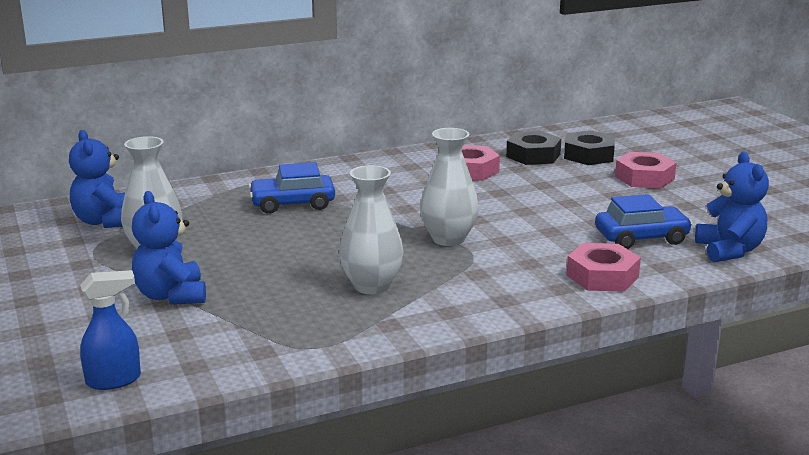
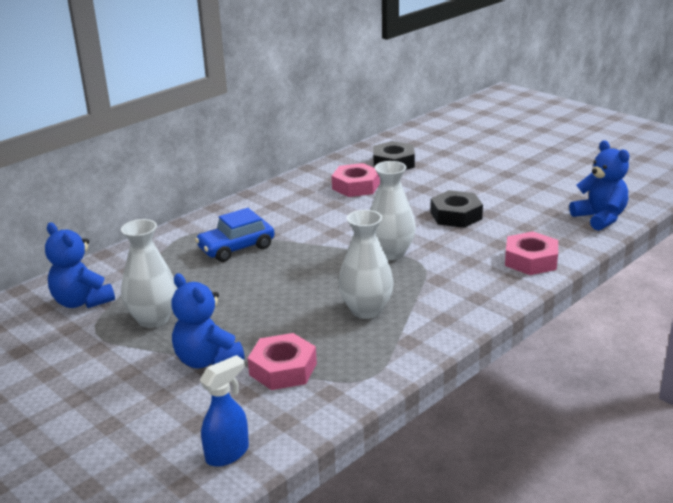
camera: 20 degrees left, 5 degrees up
black nut [564,130,615,165] -> black nut moved to [431,190,483,228]
blue car [595,194,693,249] -> none
pink nut [615,152,676,188] -> pink nut moved to [248,333,317,390]

